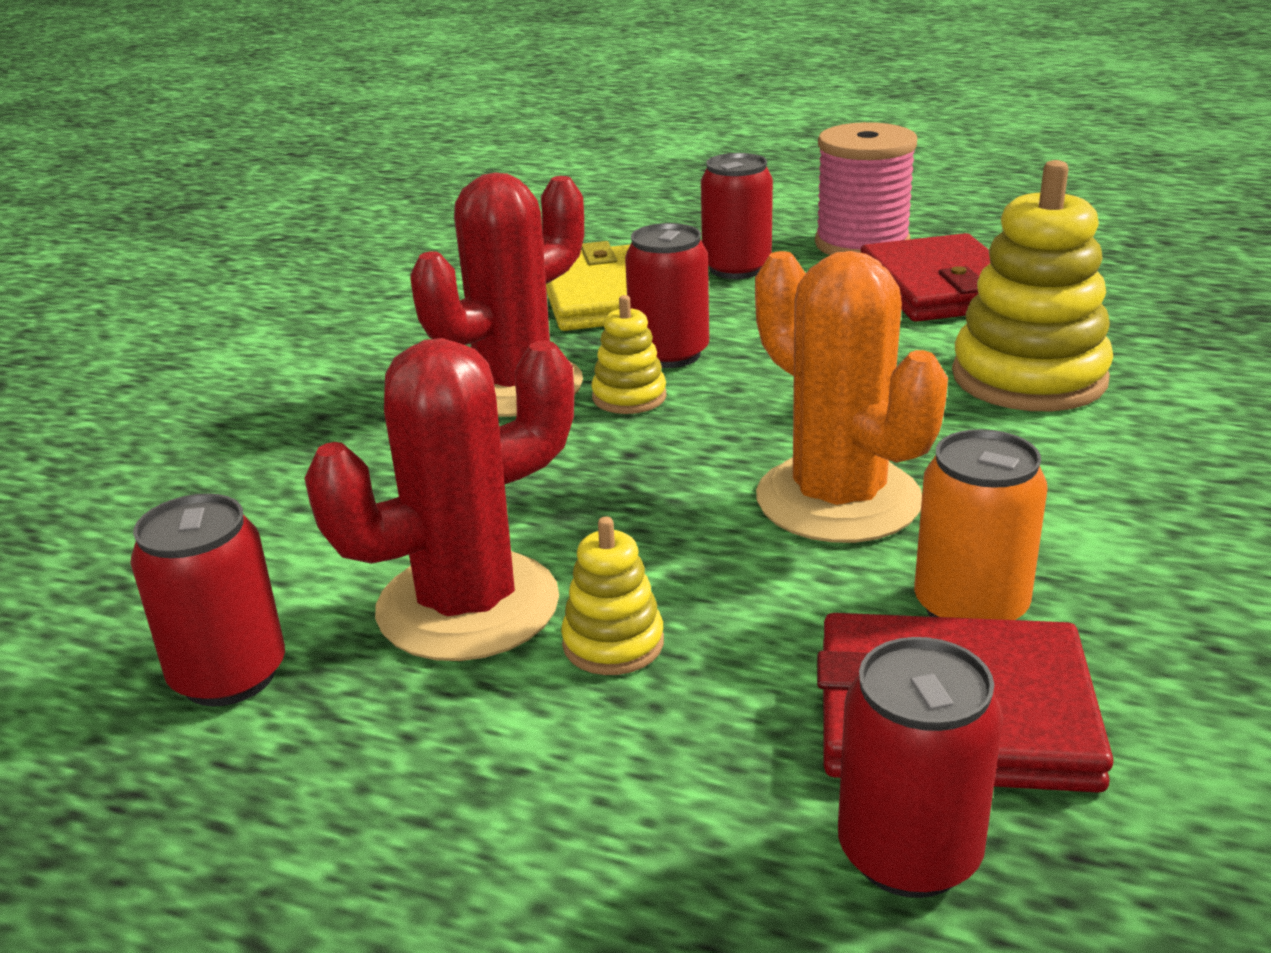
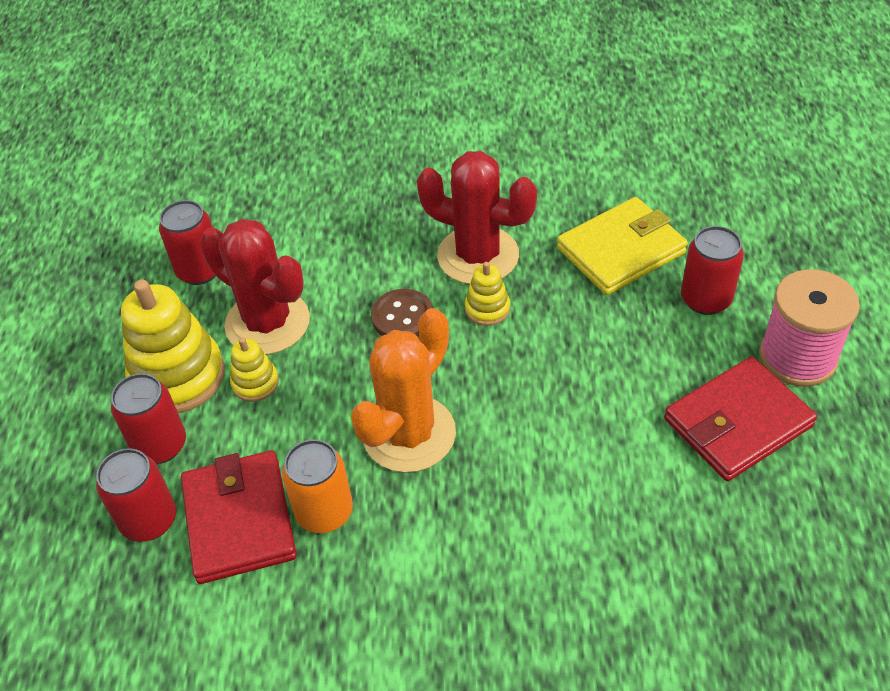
camera: 70 degrees right, 20 degrees up
red can [625,223,709,368] -> red can moved to [111,373,186,464]
yellow stacking toy [952,160,1113,411] -> yellow stacking toy moved to [121,280,225,413]
none -> brown button [371,289,433,337]

